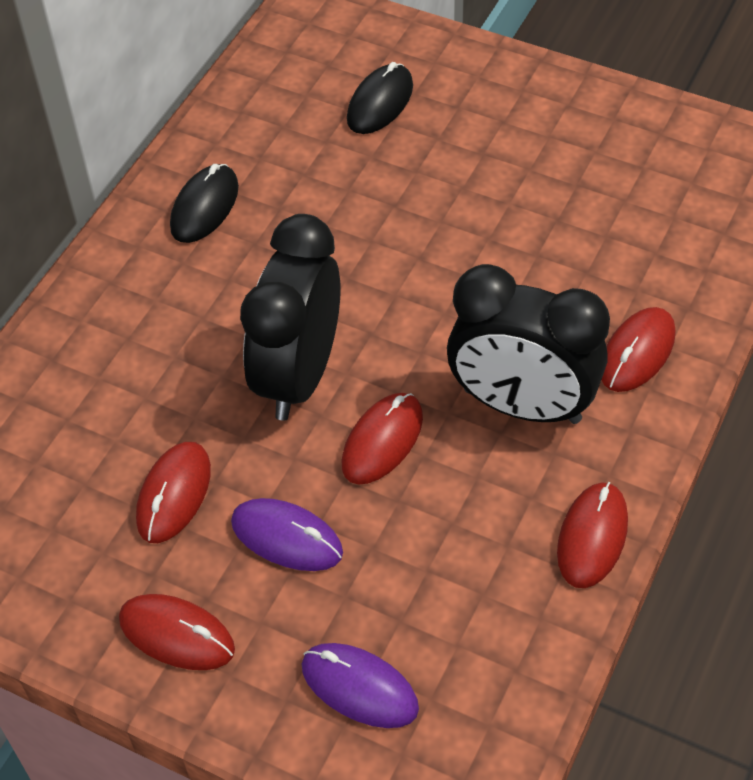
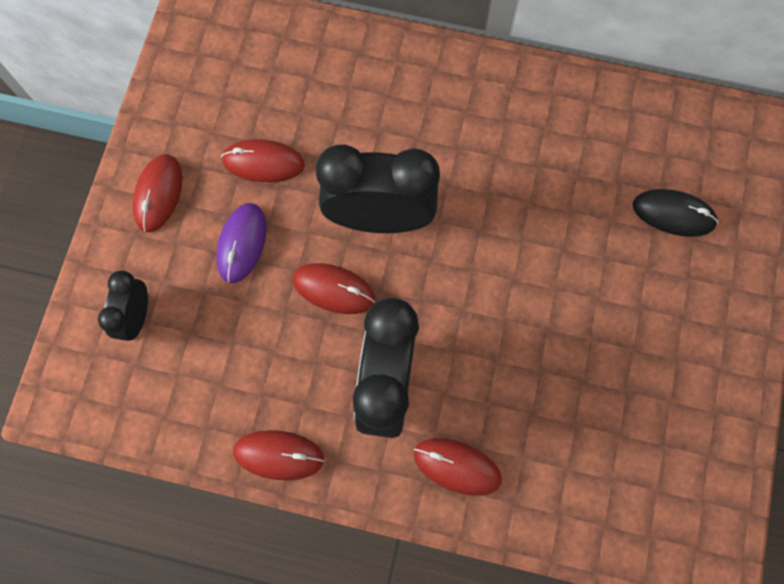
camera: 75 degrees right, 20 degrees up
black mouse [170,164,239,243] -> none
purple mouse [302,643,419,728] -> black clock [98,271,148,341]

